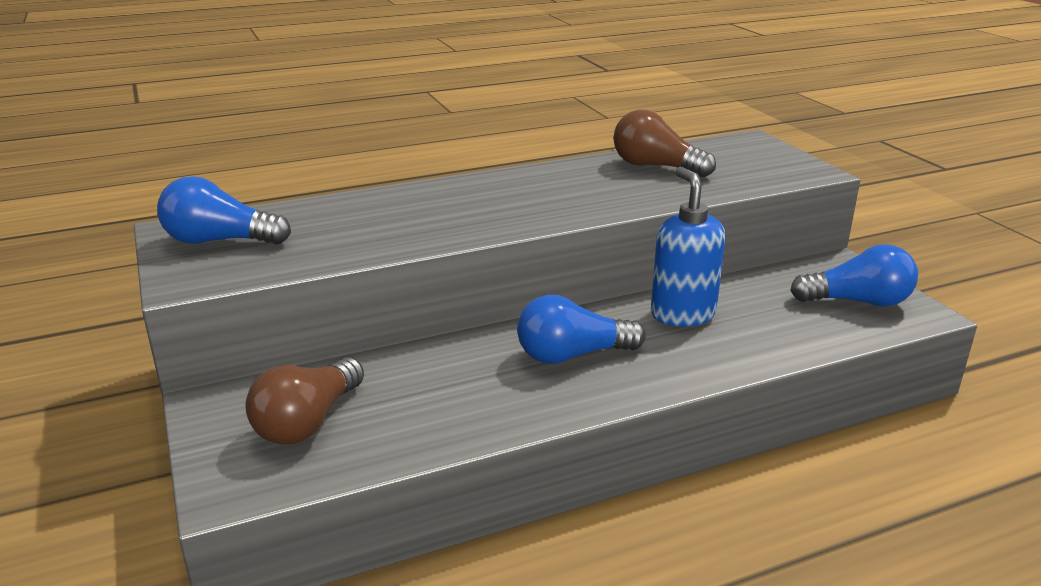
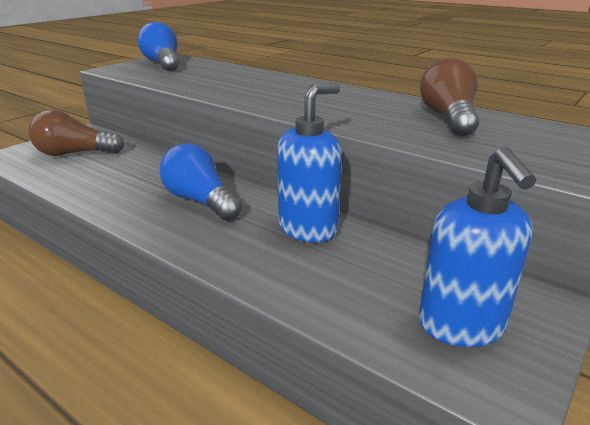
camera: 60 degrees right, 0 degrees up
blue light bulb [790,244,918,306] -> blue soap dispenser [419,146,536,347]

